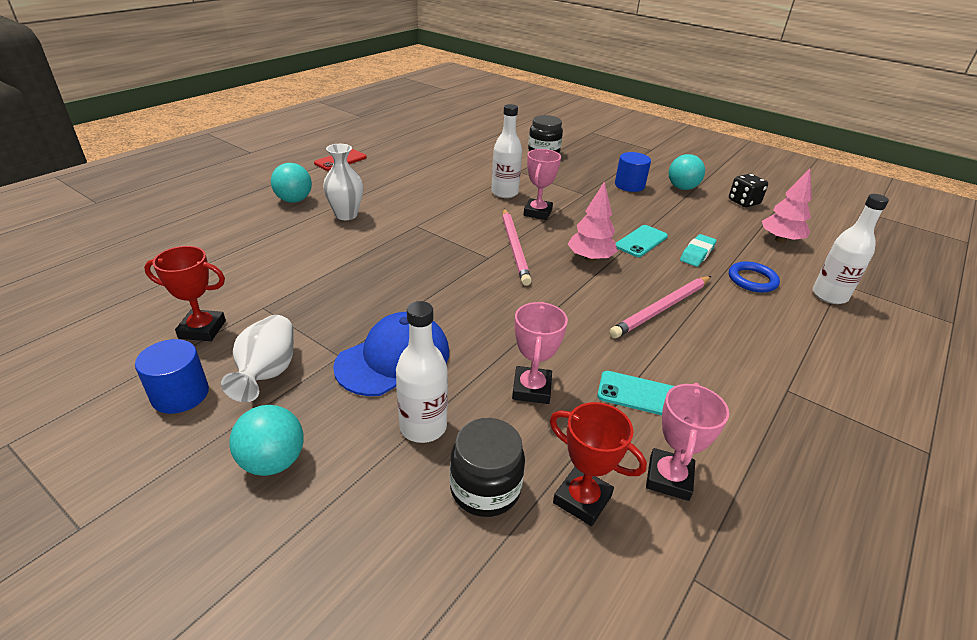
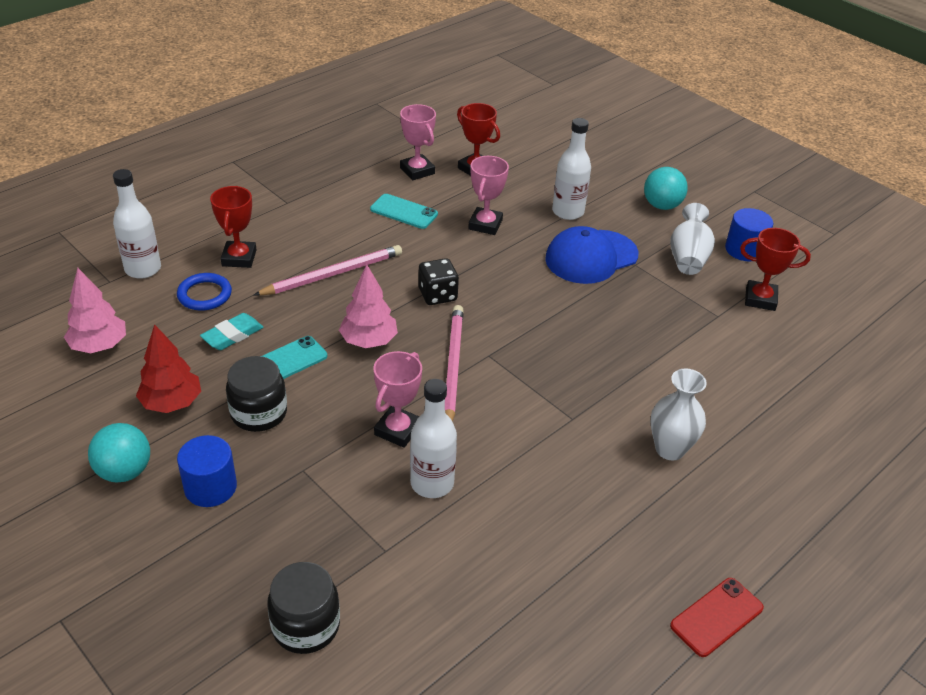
camera: 170 degrees left, 5 degrees up
turquoise ball [271,163,312,203] -> none
black jar [450,418,525,517] -> black jar moved to [226,356,287,432]
pink trophy [646,383,729,501] -> pink trophy turned 60 degrees counterclockwise [400,104,436,180]
black dice [729,174,768,207] -> black dice moved to [418,258,459,305]
none -> red tree [136,324,201,413]
none -> red trophy [210,186,256,268]

